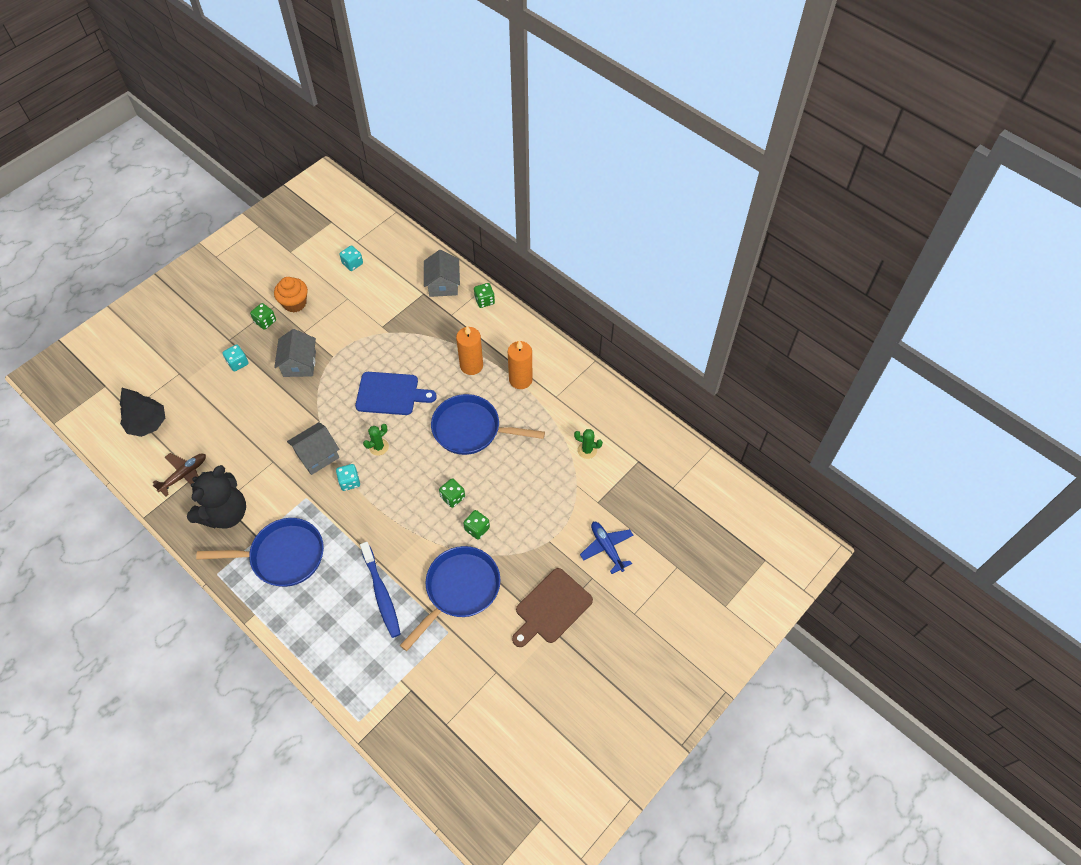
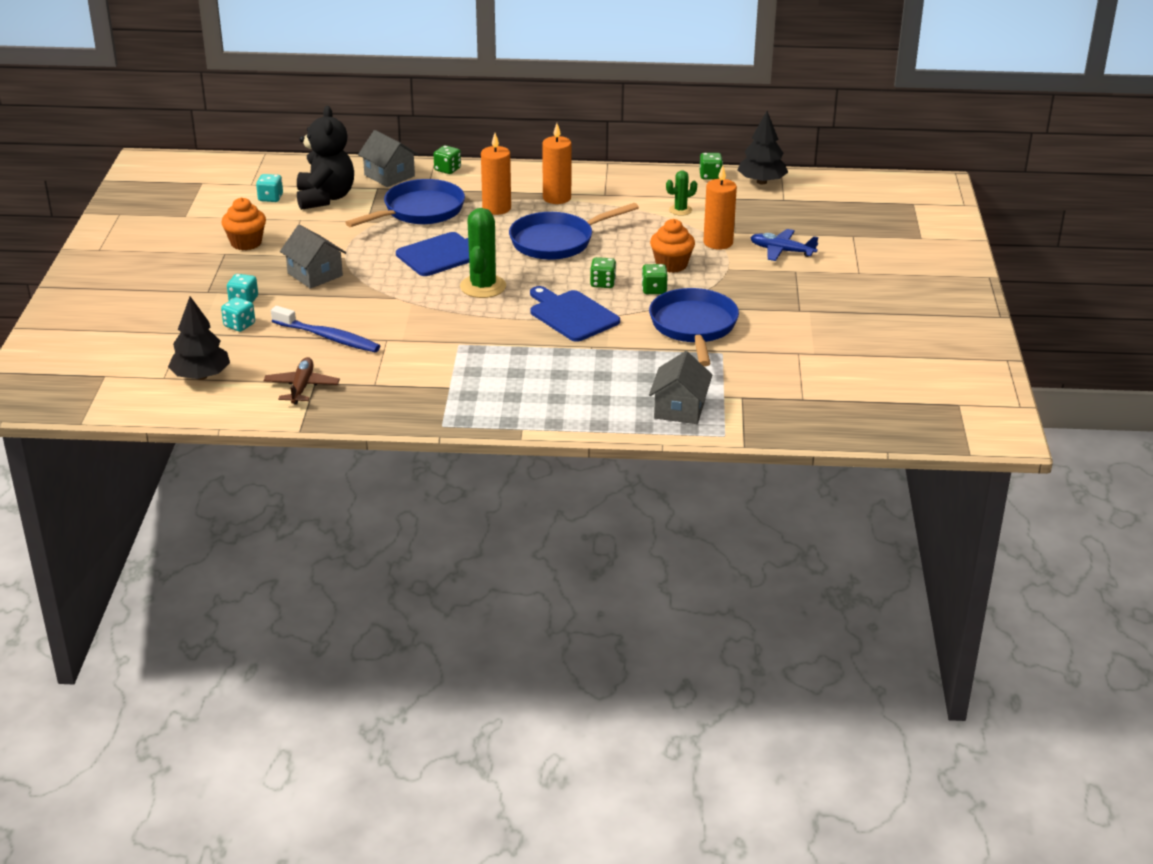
camera: 40 degrees left, 25 degrees down
black teddy bear [187,465,246,529] -> black teddy bear moved to [297,106,354,210]
blue pan [196,518,324,587] -> blue pan moved to [345,179,465,227]
green dice [250,303,276,330] -> green dice moved to [699,153,723,180]
grey house [287,422,339,475] -> grey house moved to [649,351,712,424]
turquoise dice [336,464,360,491] -> turquoise dice moved to [221,297,255,332]
blue toothbrush [360,542,401,638] -> blue toothbrush moved to [271,306,380,352]
green cactus [363,424,389,456] -> green cactus [460,208,506,298], size x1.85
brown cutting board [512,568,593,647] -> none
none -> blue cutting board [530,286,620,342]
none -> orange cupcake [650,219,695,273]
none -> orange candle [703,165,737,250]
none -> black tree [738,111,788,184]

